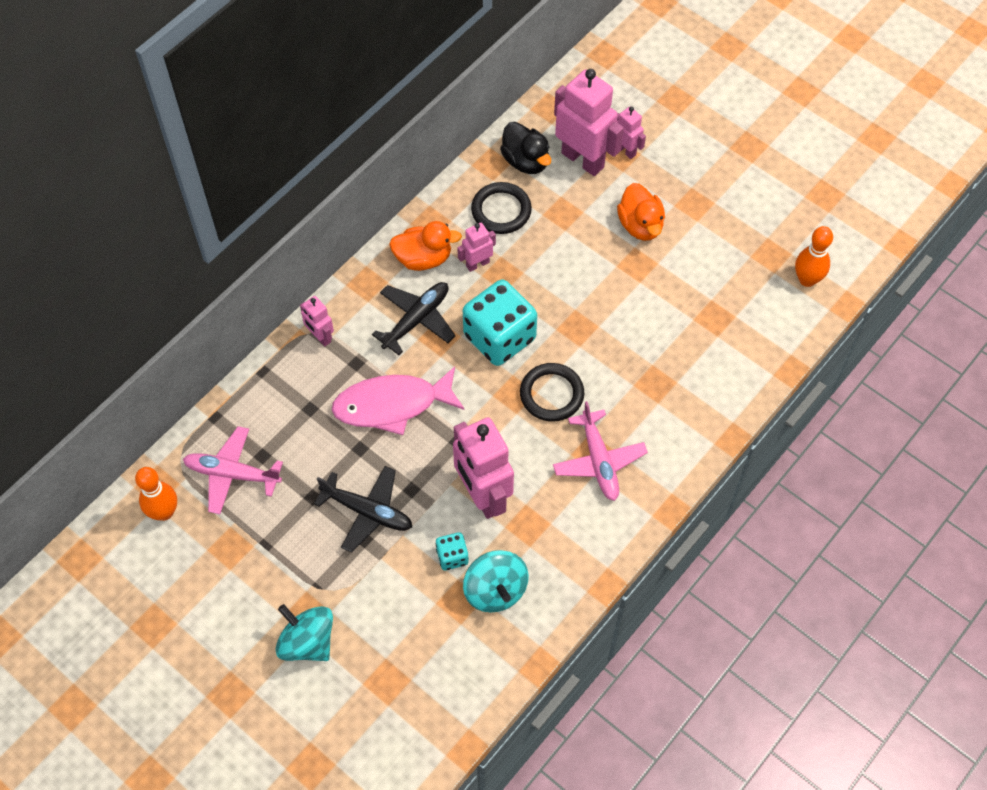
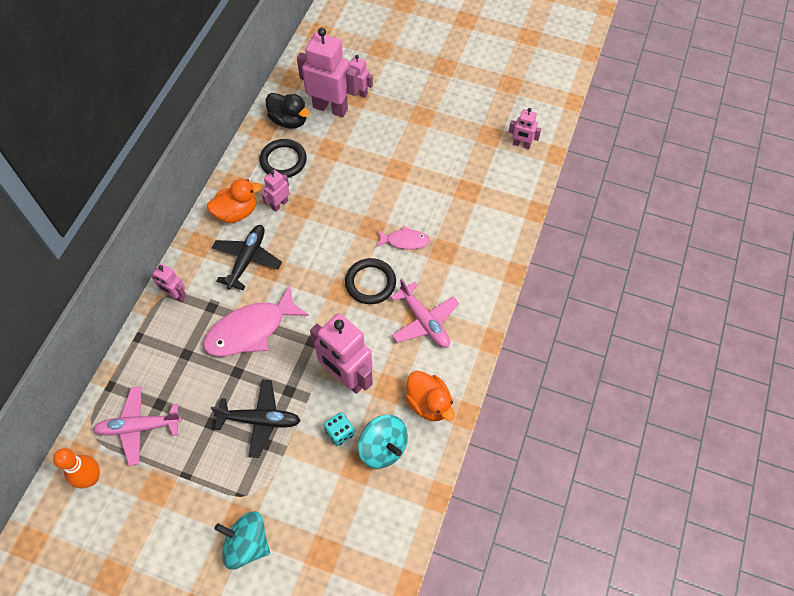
camera: 20 degrees left, 0 degrees up
turquoise dice [463,280,537,366] -> none
orange duck [617,183,665,241] -> orange duck moved to [405,371,455,421]
orange bowling pin [795,226,833,287] -> pink robot [509,108,541,149]
none -> pink fish [376,226,430,250]

